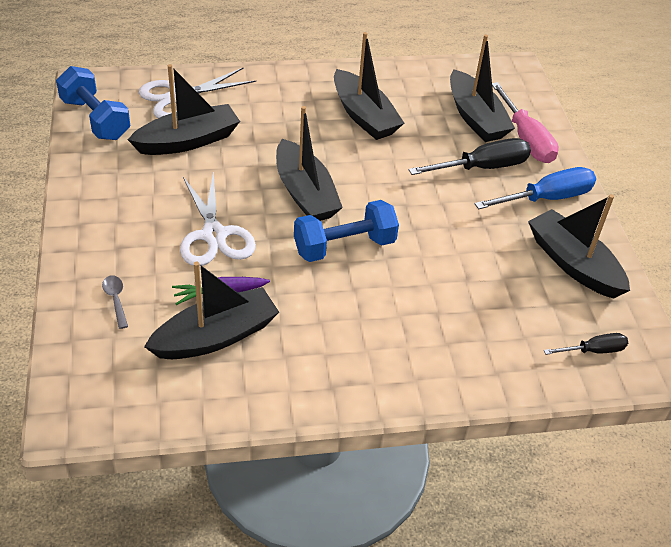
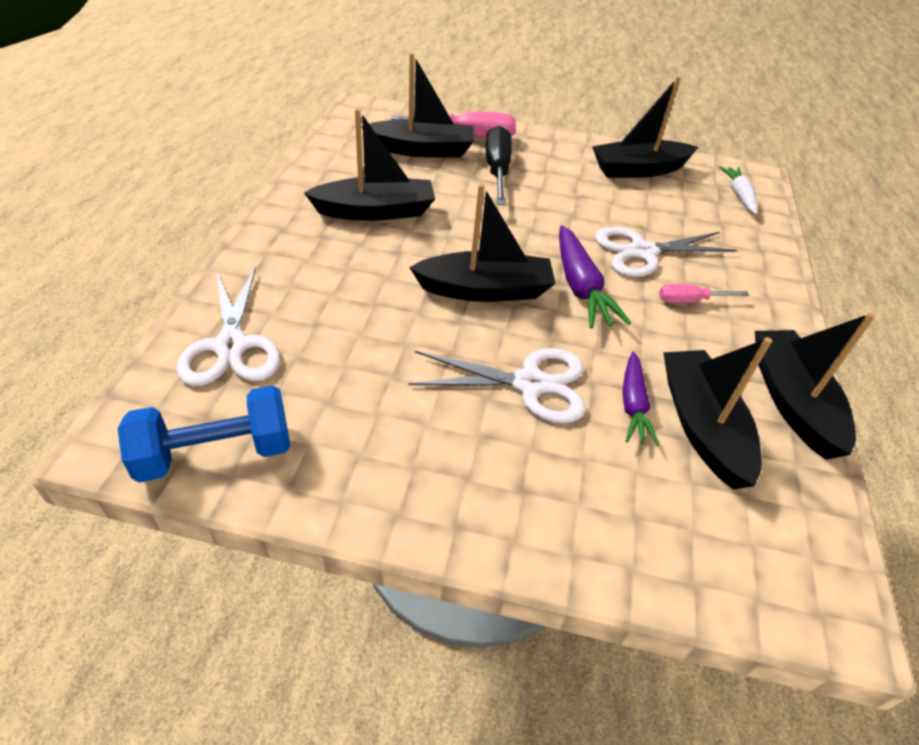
camera: 70 degrees left, 0 degrees up
grey spoon [102,275,128,329] -> none
black boat [128,64,240,155] -> black boat moved to [755,312,876,460]
blue dumbbell [294,200,399,262] -> purple carrot [559,225,631,328]
blue screwdriver [475,167,596,209] -> none
black screwdriver [544,333,628,355] -> white carrot [719,166,758,214]
none -> white scissors [595,227,737,277]
none -> pink screwdriver [659,284,749,303]

